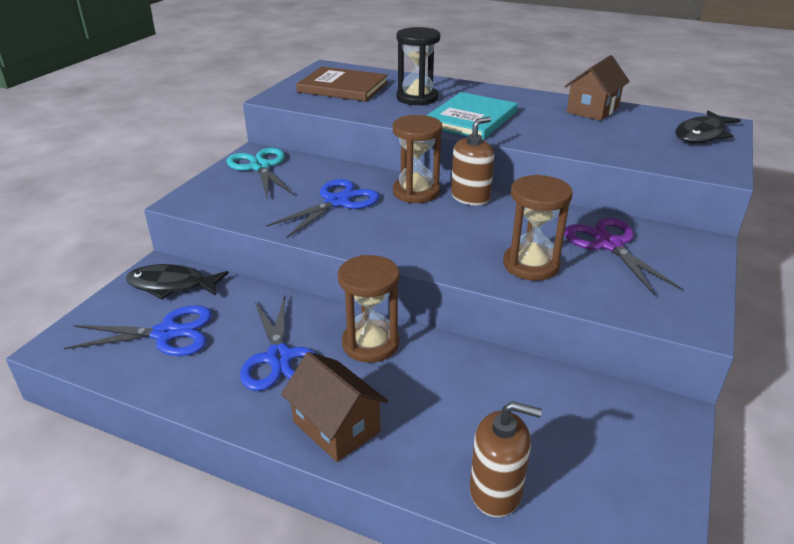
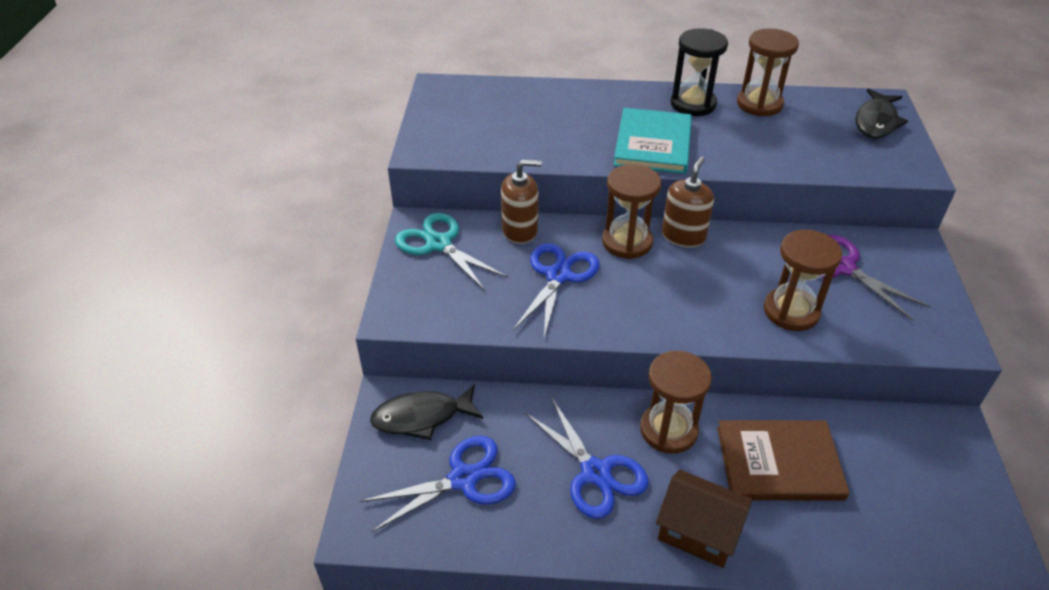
camera: 20 degrees left, 10 degrees up
brown book [296,67,388,101] -> brown book moved to [717,420,850,501]
black hourglass [397,27,440,106] -> black hourglass moved to [671,28,728,116]
brown soap dispenser [470,401,542,517] -> brown soap dispenser moved to [501,160,542,244]
brown house [565,55,630,121] -> brown hourglass [737,28,799,116]

